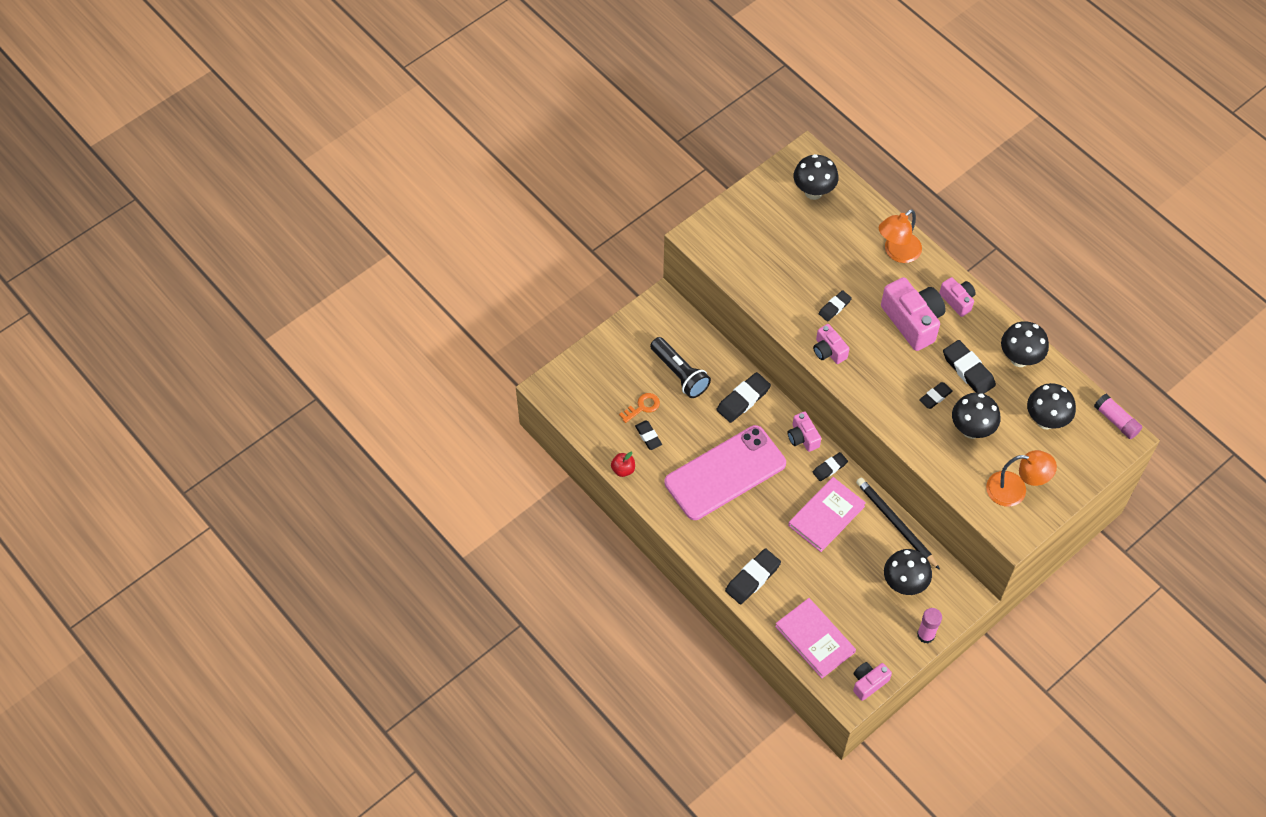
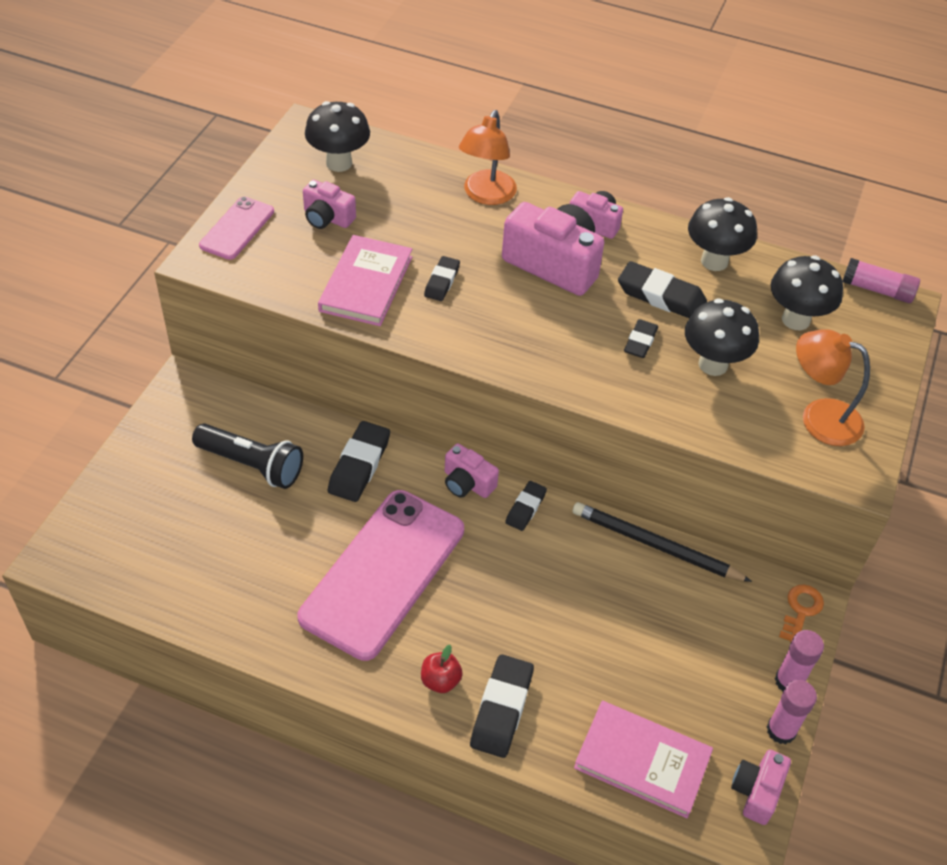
camera: 30 degrees left, 10 degrees down
red apple [611,452,635,477] -> red apple moved to [421,645,463,693]
orange key [619,393,660,423] -> orange key moved to [779,584,824,643]
black eraser [635,420,662,450] -> none
pink book [788,477,866,552] -> pink book moved to [318,235,412,326]
pink camera [813,324,849,364] -> pink camera moved to [303,180,356,229]
black mushroom [884,549,932,595] -> none
orange lamp [986,450,1057,506] -> orange lamp turned 135 degrees counterclockwise [796,329,870,446]
none -> pink phone [199,196,274,260]
none -> pink glue stick [767,680,817,744]

